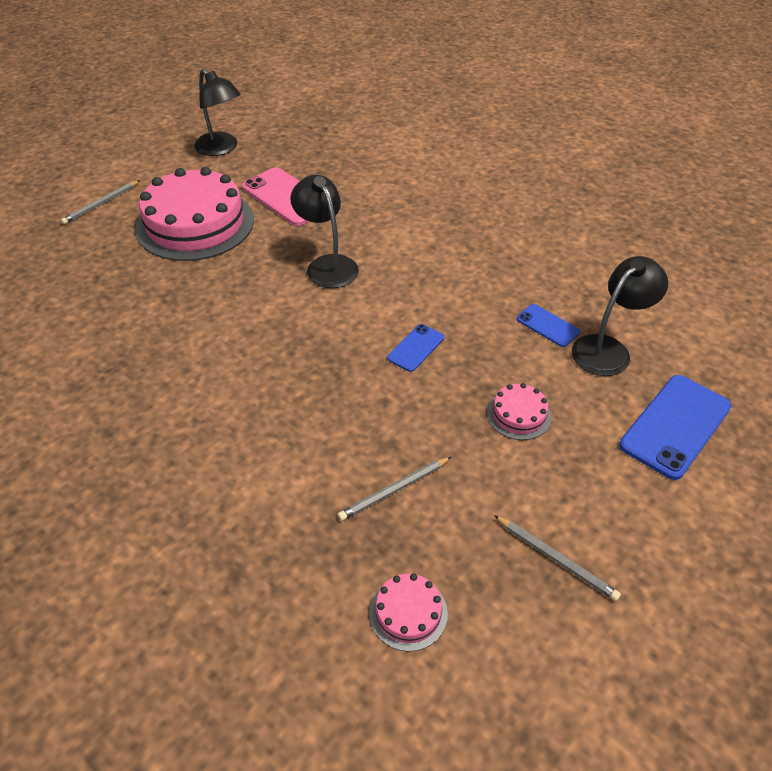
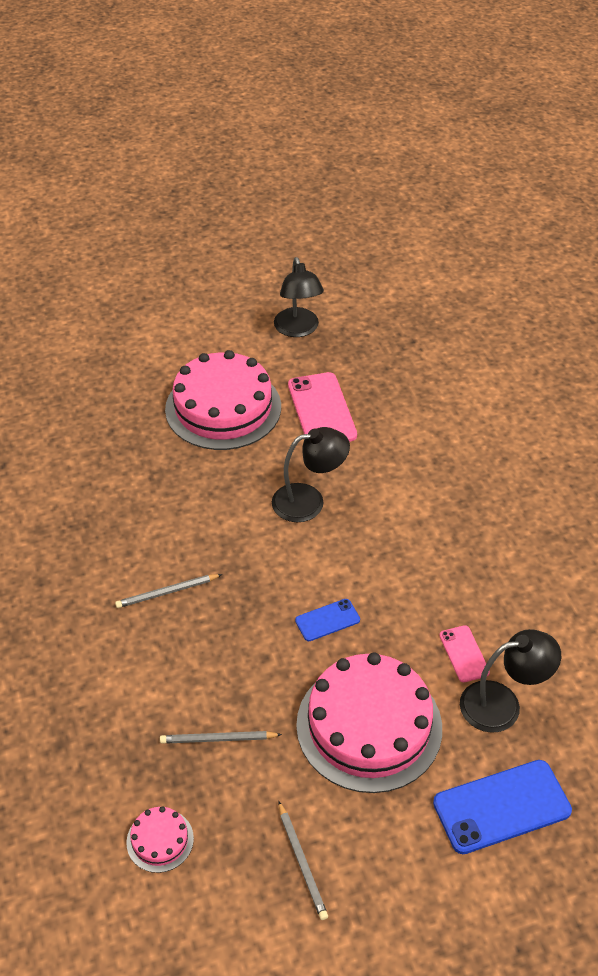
camera: 30 degrees right, 0 degrees up
grey pencil [61,180,140,224] -> grey pencil moved to [115,574,222,608]
black lamp [290,175,359,288] -> black lamp turned 75 degrees clockwise [272,427,350,522]
pink cake [487,383,551,440] -> pink cake [296,652,442,793], size x2.33
blue phone [516,304,580,347] -> pink phone [439,625,490,682]

